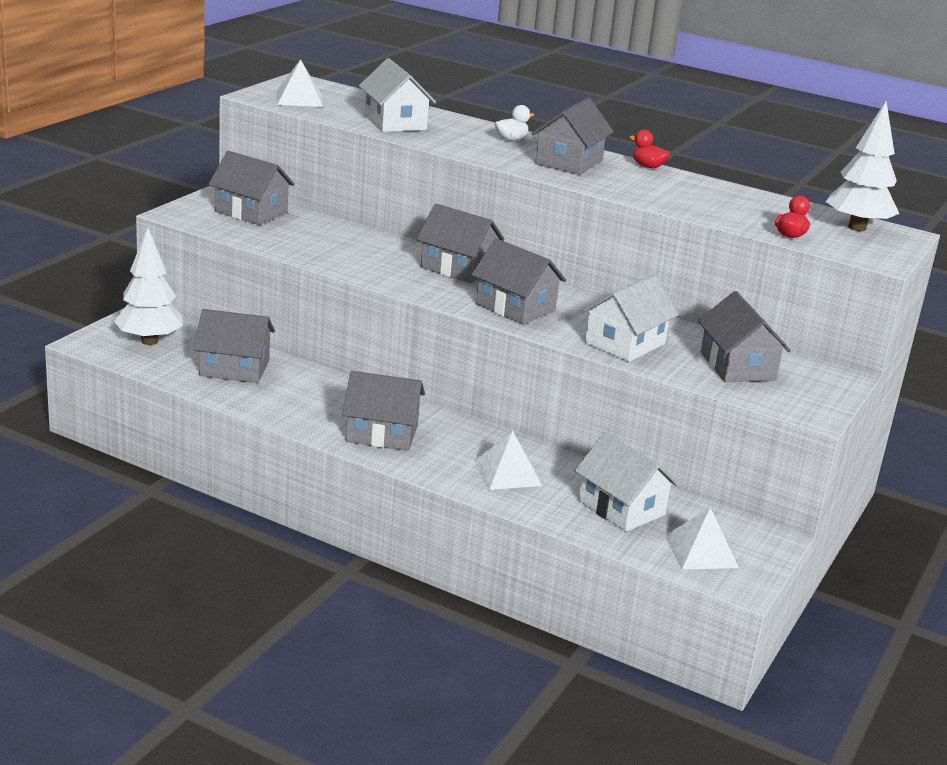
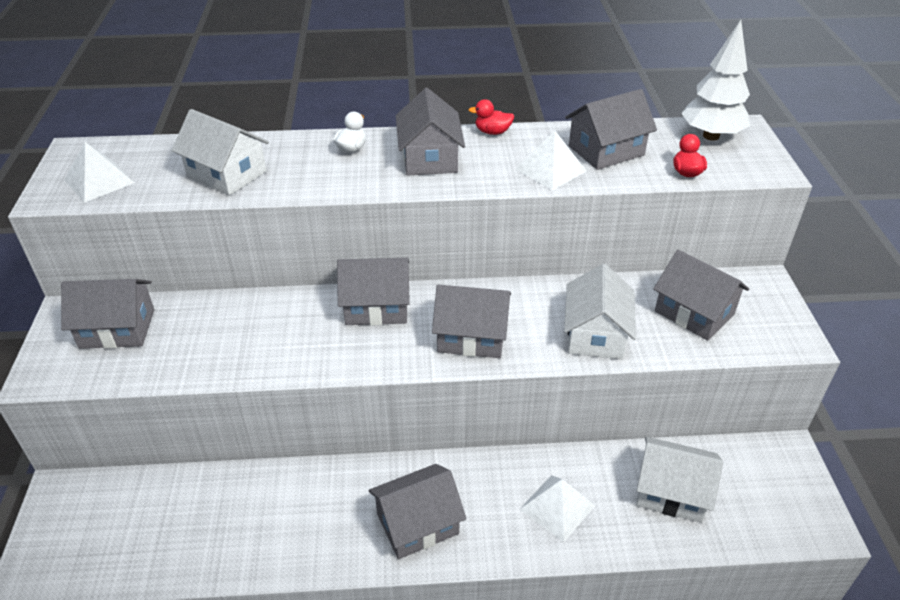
camera: 30 degrees left, 15 degrees up
white tree [114,227,183,345] -> none
grey house [194,309,275,383] -> grey house moved to [565,89,657,170]
white pyramid [665,508,739,569] -> white pyramid moved to [516,131,586,191]

